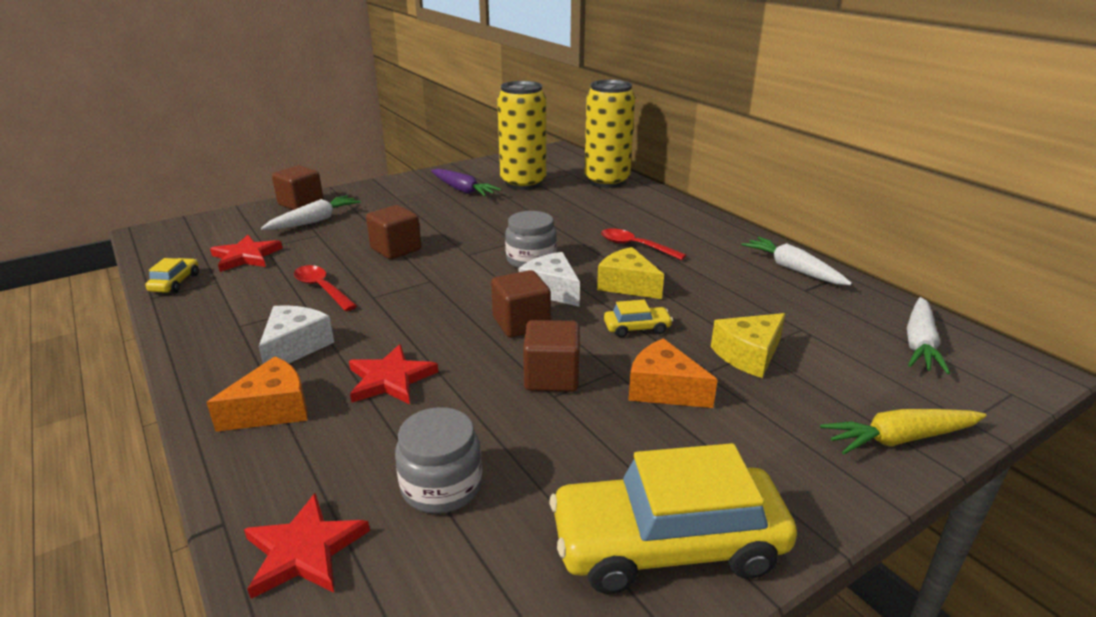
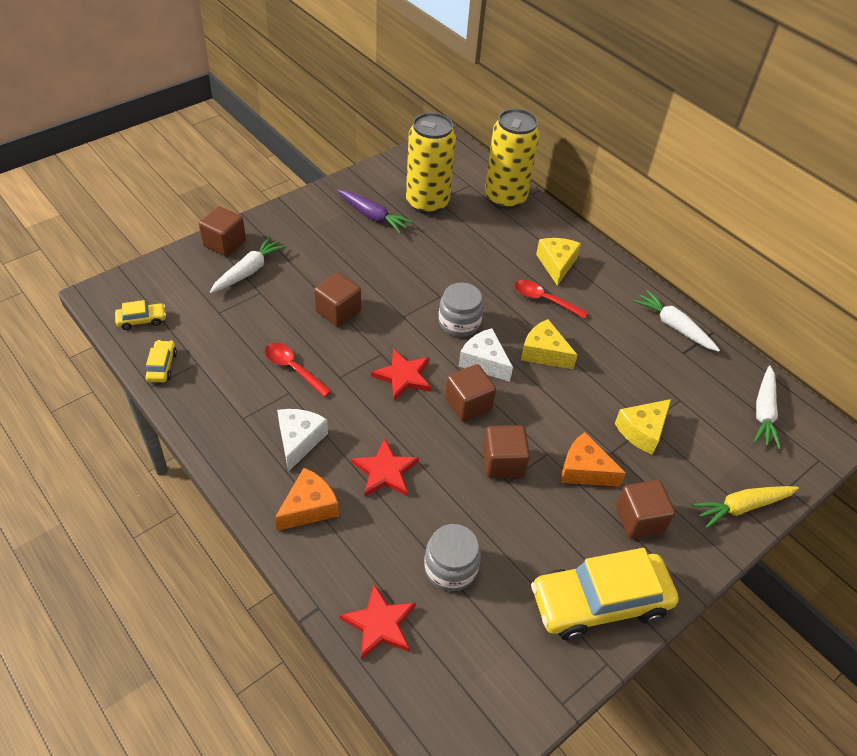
camera: 10 degrees left, 20 degrees up
red star [210,235,283,272] -> red star moved to [371,349,431,401]
yellow car [604,300,673,337] -> yellow car moved to [115,300,166,330]
none -> yellow cheese [536,238,581,286]
none -> brown cube [616,480,675,539]

